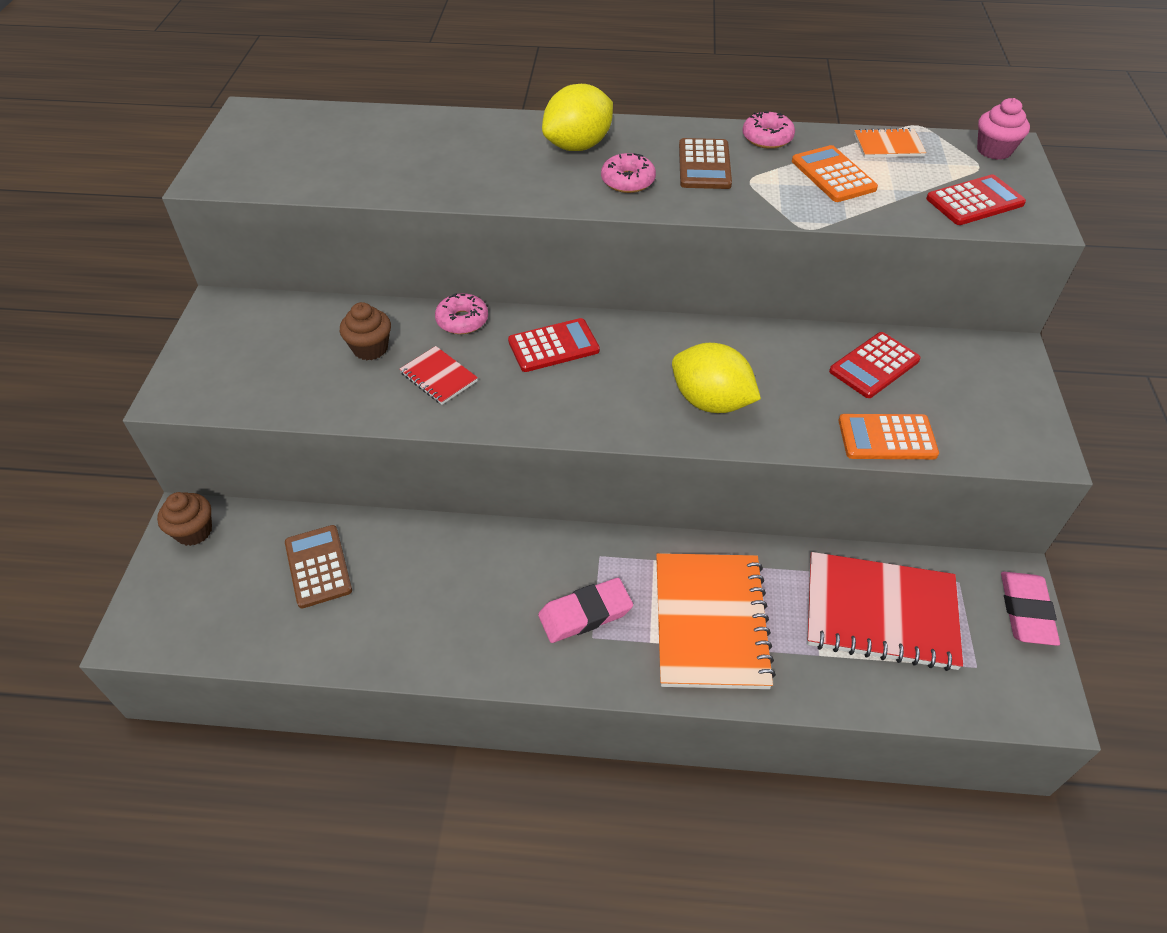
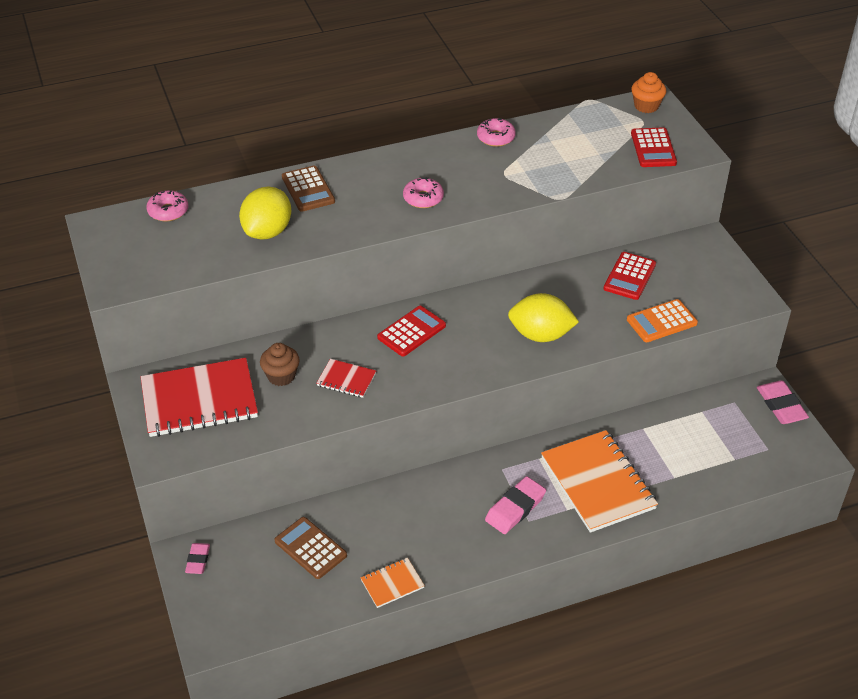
camera: 25 degrees left, 5 degrees down
brown cupcake [157,492,212,546] -> pink eraser [185,543,210,574]
pink donut [435,293,488,334] -> pink donut moved to [146,190,188,222]
yellow lemon [542,84,613,151] -> yellow lemon moved to [239,187,291,239]
brown calculator [679,138,732,189] -> brown calculator moved to [282,166,335,212]
orange calculator [792,145,878,202] -> none
red notebook [807,552,963,671] -> red notebook moved to [141,358,258,437]
orange notebook [854,128,926,158] -> orange notebook moved to [360,558,425,608]
red calculator [926,174,1026,225] -> red calculator turned 135 degrees clockwise [631,127,677,167]
pink cupcake [977,98,1030,160] -> orange cupcake [631,72,666,113]

